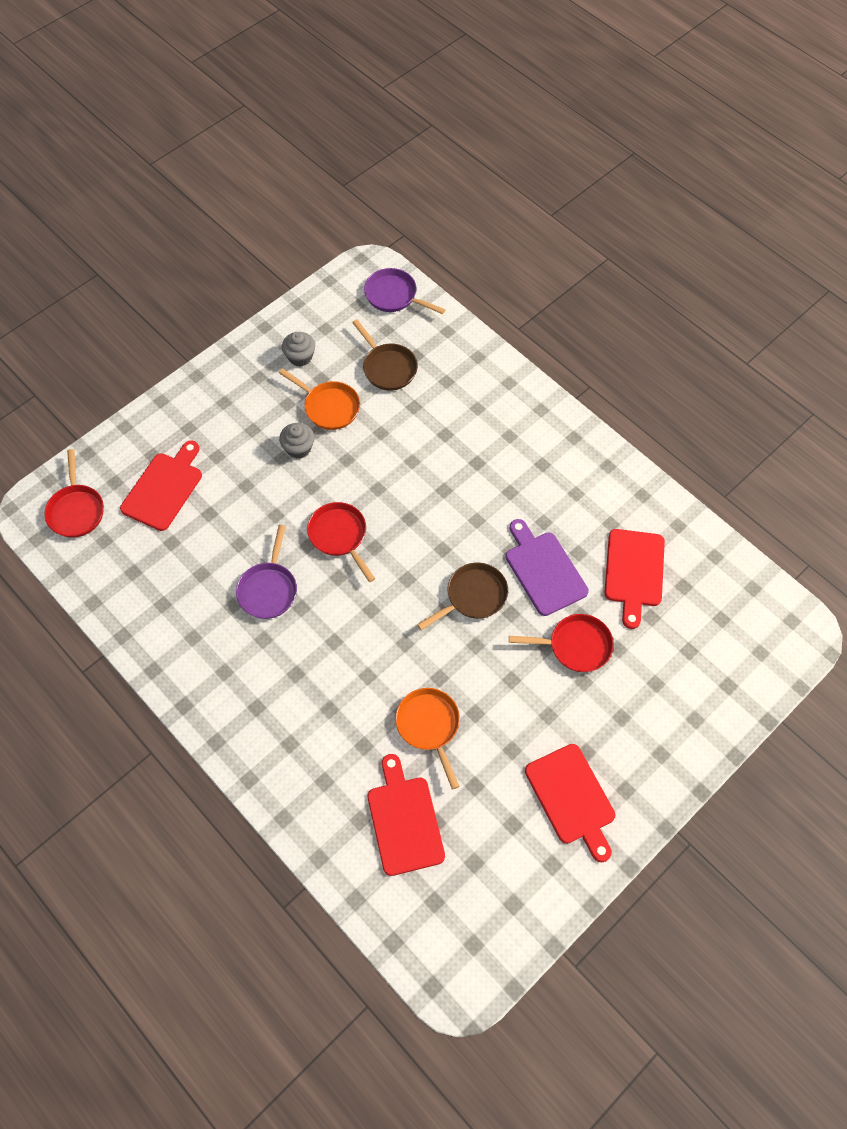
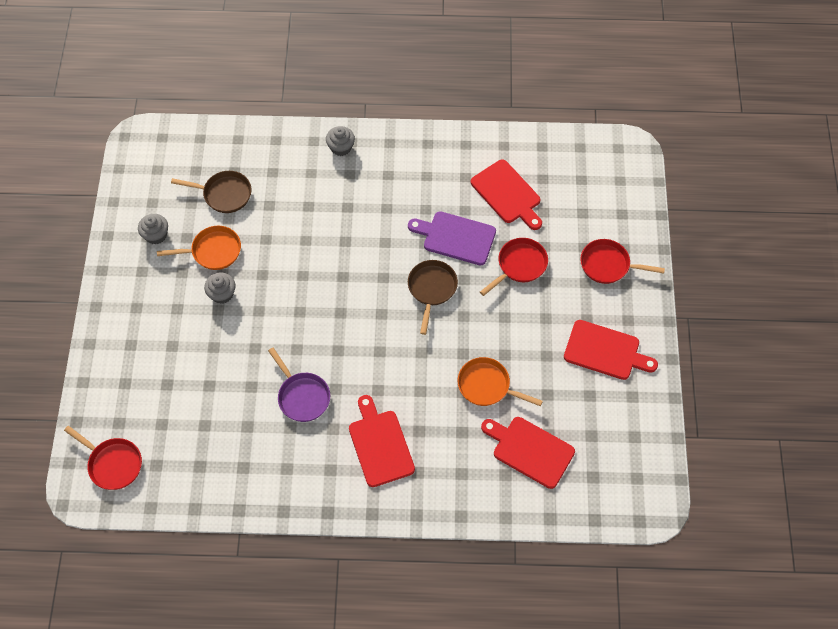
camera: 45 degrees left, 0 degrees up
red cutting board [120,440,202,531] -> red cutting board moved to [349,395,415,487]
red pan [307,502,375,582] -> red pan moved to [580,239,665,284]
purple pan [364,268,445,314] -> none
none -> grey cupcake [326,126,355,156]

